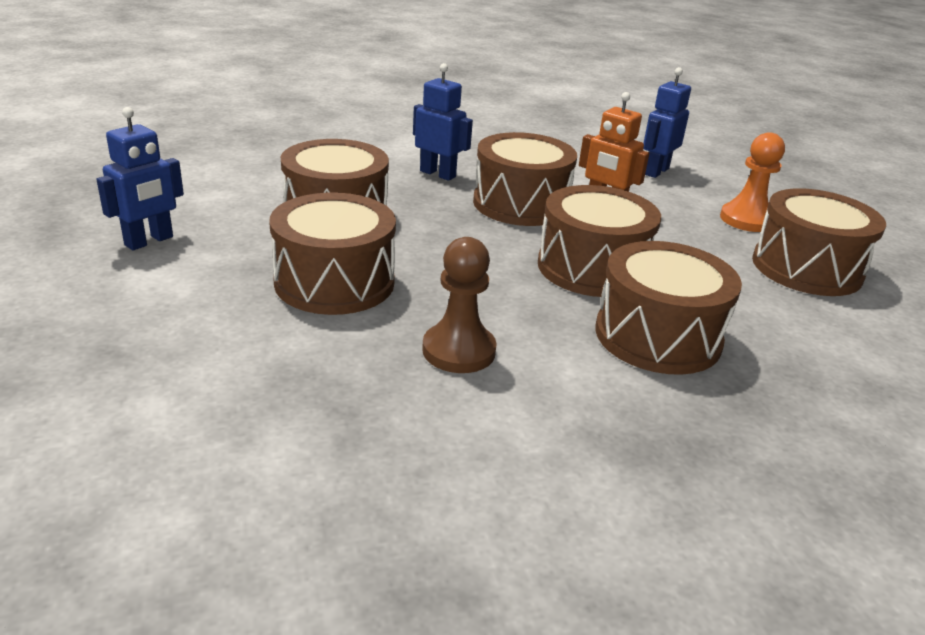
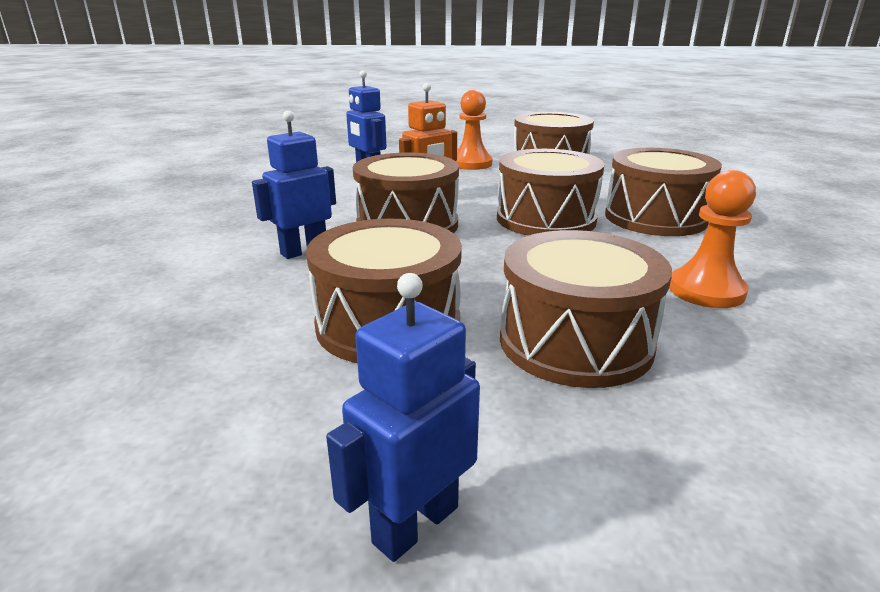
camera: 70 degrees left, 5 degrees down
blue robot [96,107,184,250] -> blue robot turned 105 degrees counterclockwise [326,273,480,562]
brown pawn [422,237,497,373] -> orange pawn [669,170,756,308]

